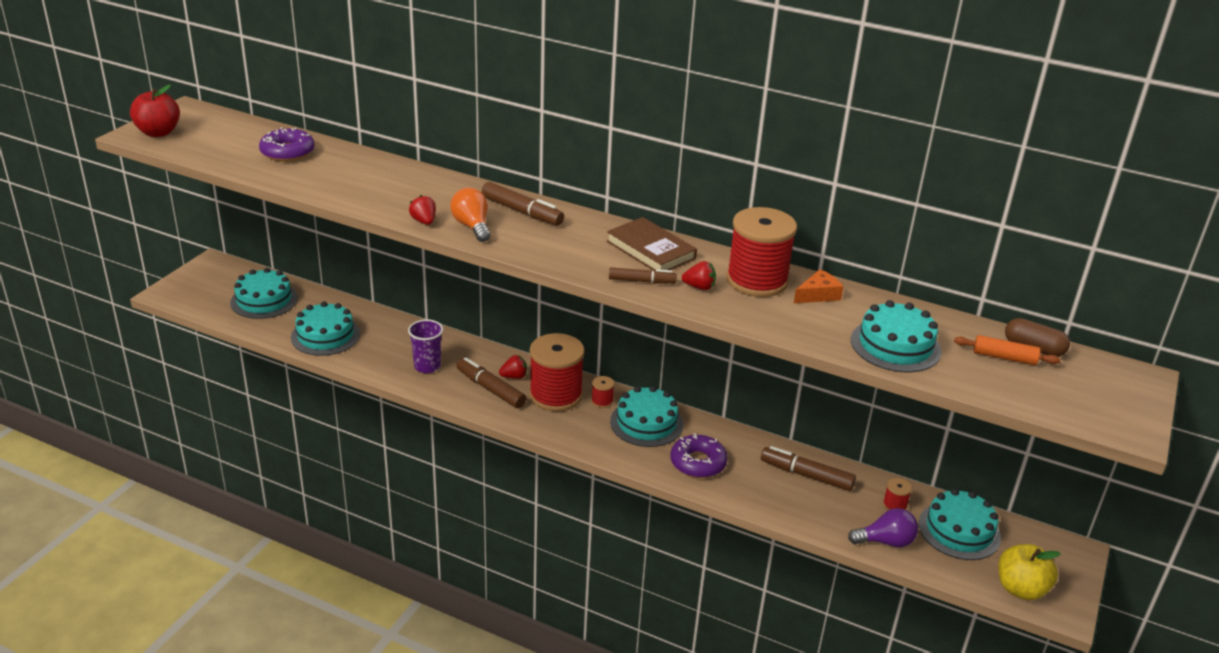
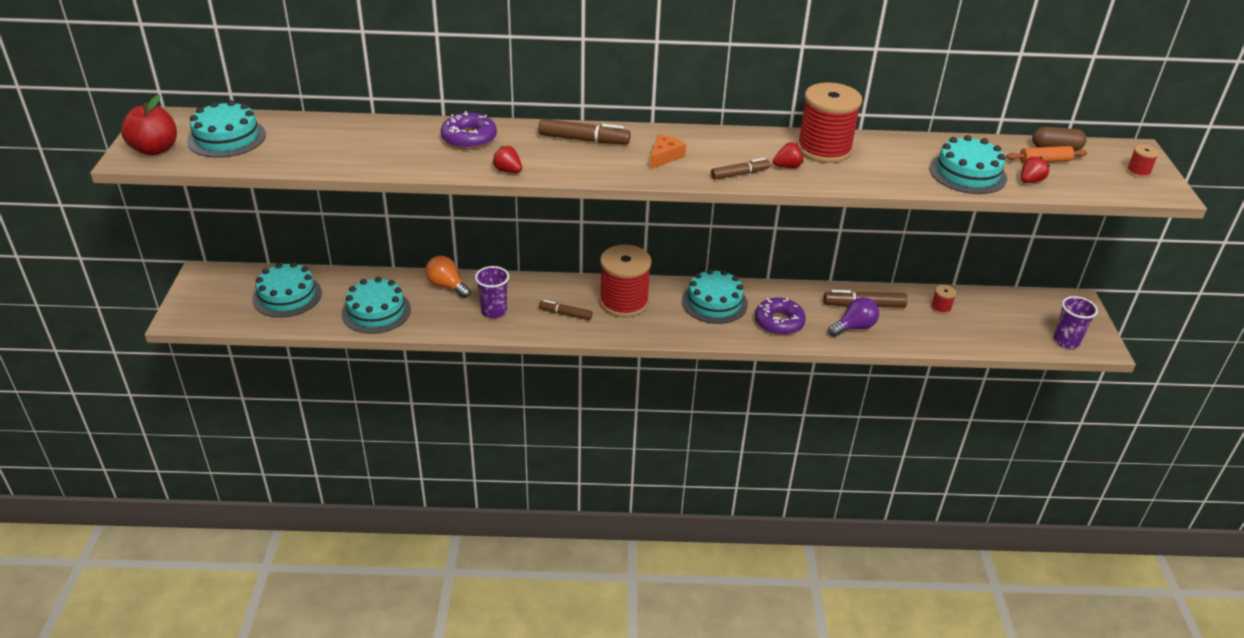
camera: 25 degrees left, 5 degrees up
purple donut [259,127,315,162] -> purple donut moved to [441,111,497,149]
orange light bulb [450,188,490,242] -> orange light bulb moved to [425,256,471,298]
brown marker [457,357,526,408] -> brown marker [539,300,592,320], size x0.65
red strawberry [499,355,527,379] -> red strawberry moved to [1021,156,1050,183]
red spool [591,376,615,408] -> red spool moved to [1126,145,1159,178]
brown book [606,217,697,271] -> none
orange cheese [794,269,844,303] -> orange cheese moved to [650,134,686,169]
purple light bulb [848,508,918,547] -> purple light bulb moved to [828,297,879,337]
turquoise cake [919,488,1001,560] -> turquoise cake moved to [187,100,266,158]
yellow apple [998,544,1061,600] -> purple cup [1053,296,1098,349]

